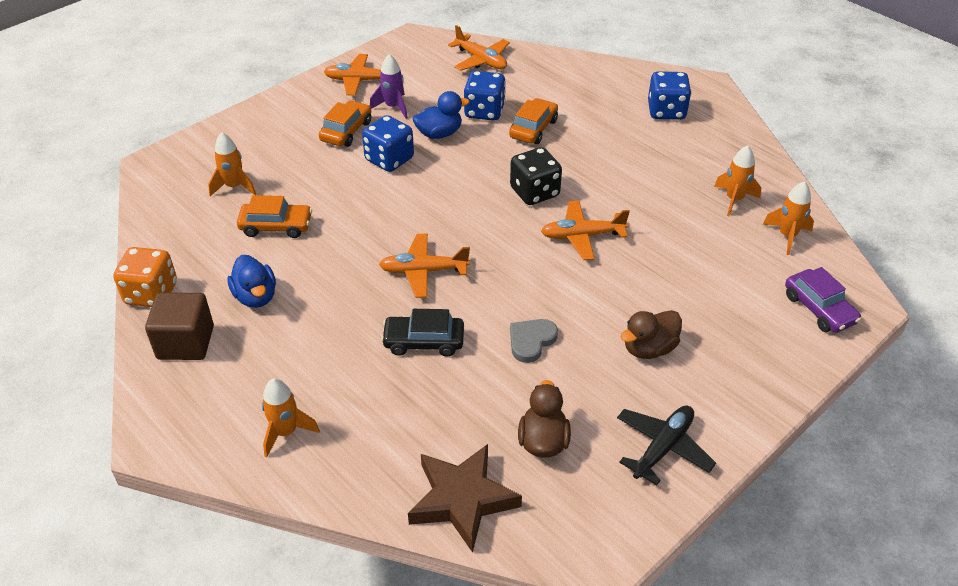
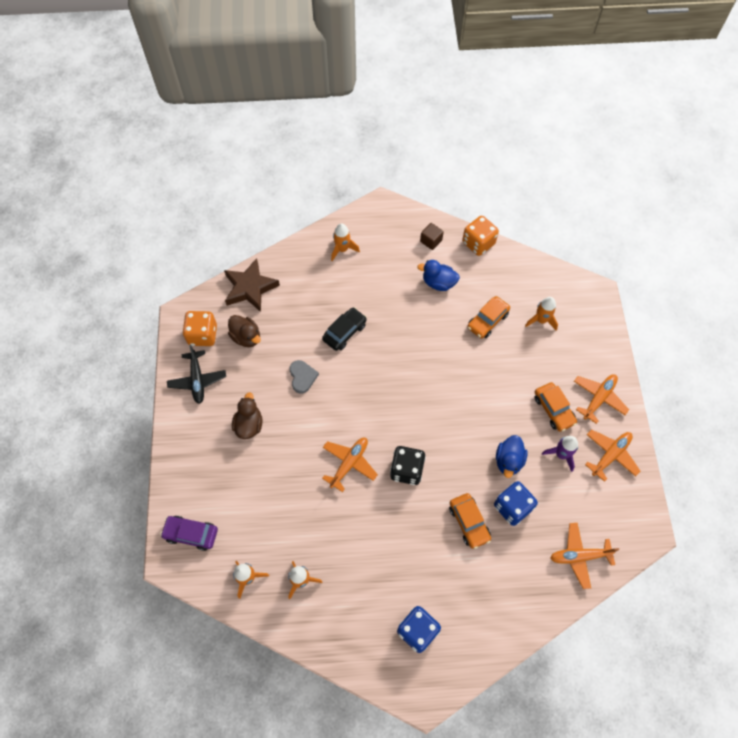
camera: 130 degrees right, 20 degrees up
brown cube [145,292,214,360] -> brown cube [420,223,444,250], size x0.60
blue dice [362,115,414,172] -> none
orange plane [379,234,470,298] -> orange plane moved to [574,374,629,424]
none -> orange dice [182,311,217,346]

